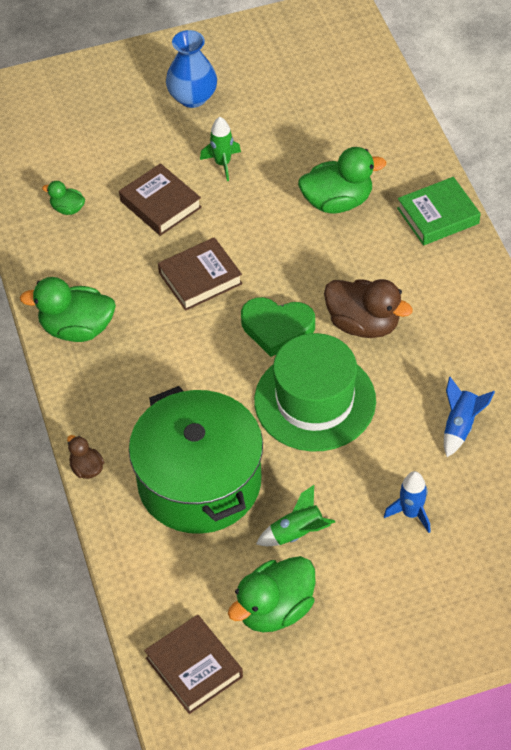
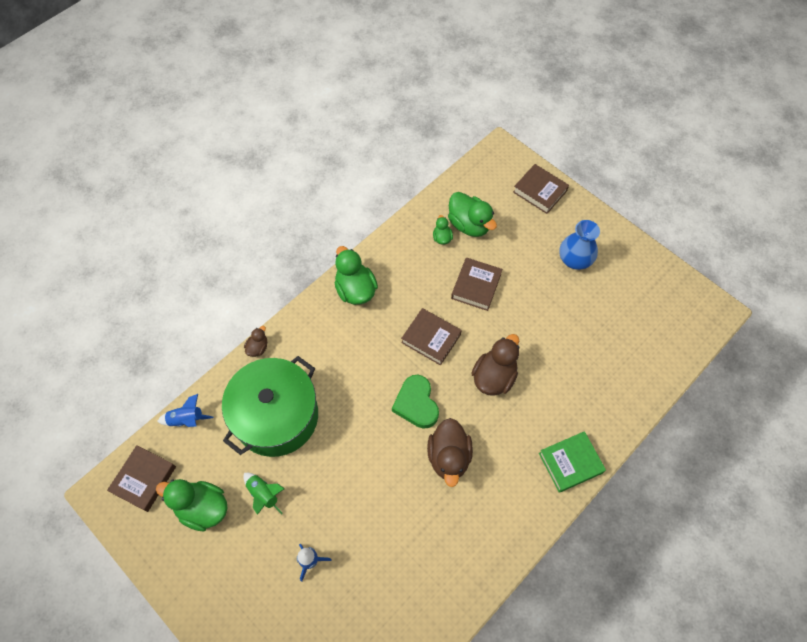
camera: 60 degrees right, 10 degrees up
green rocket [200,117,241,181] -> none
green hat [254,333,376,452] -> none
green duck [298,147,386,214] -> green duck moved to [448,192,497,237]
green book [397,177,481,246] -> green book turned 60 degrees counterclockwise [539,431,606,493]
blue rocket [444,377,495,457] -> blue rocket moved to [157,394,213,427]
none -> brown duck [471,334,520,396]
none -> brown book [513,164,569,214]

